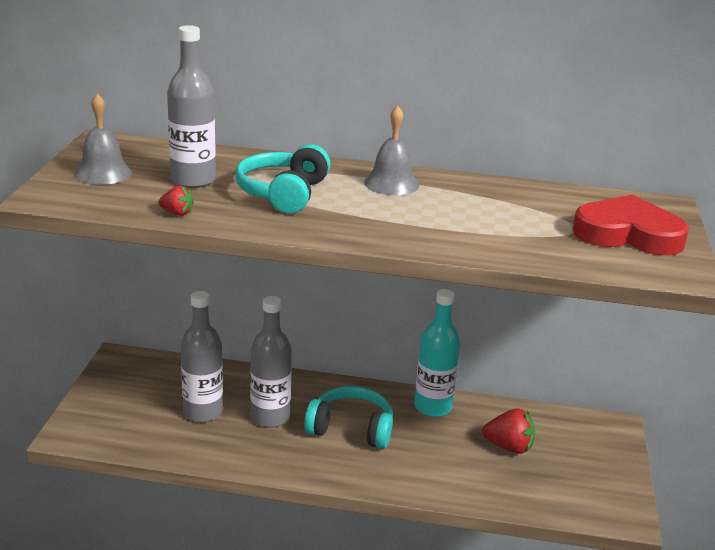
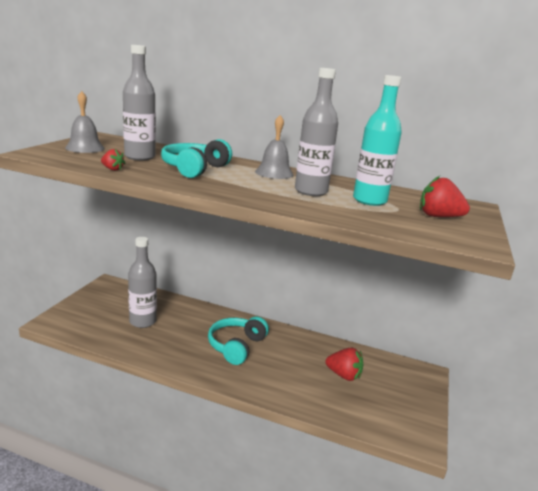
camera: 10 degrees right, 5 degrees down
grey bottle [250,296,292,428] -> grey bottle moved to [295,68,338,196]
turquoise headphones [304,386,393,449] -> turquoise headphones turned 90 degrees counterclockwise [208,317,269,365]
turquoise bottle [414,289,460,417] -> turquoise bottle moved to [353,75,402,206]
red heart [573,195,689,255] -> red strawberry [420,176,470,217]

